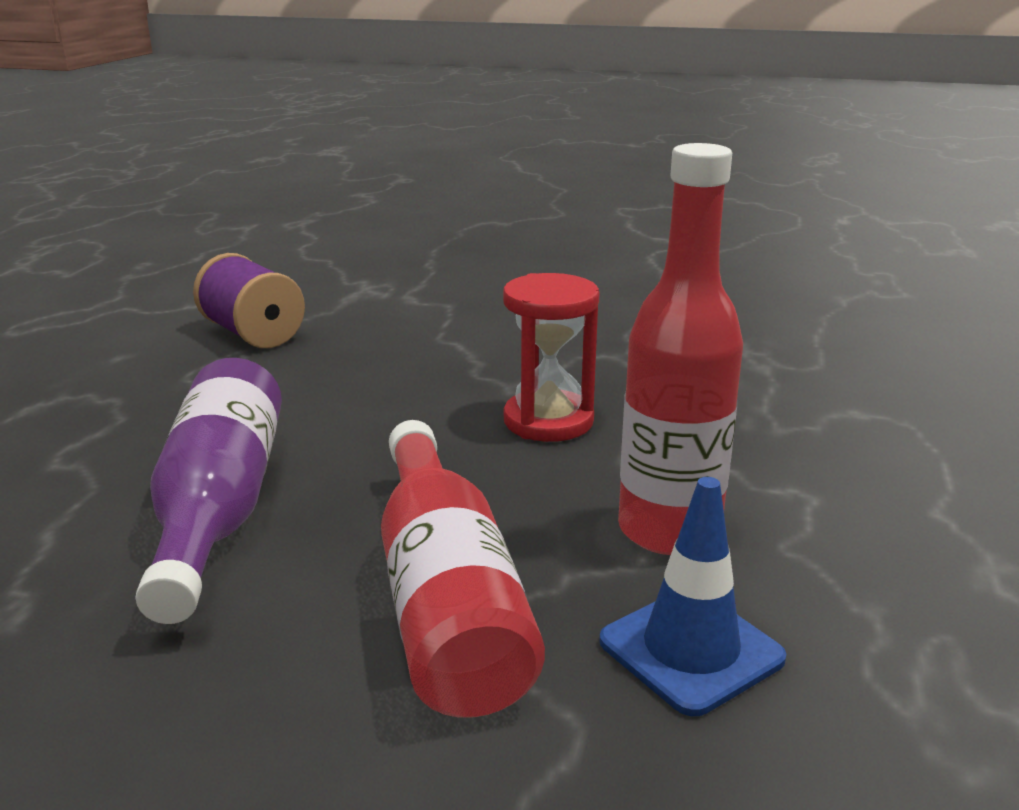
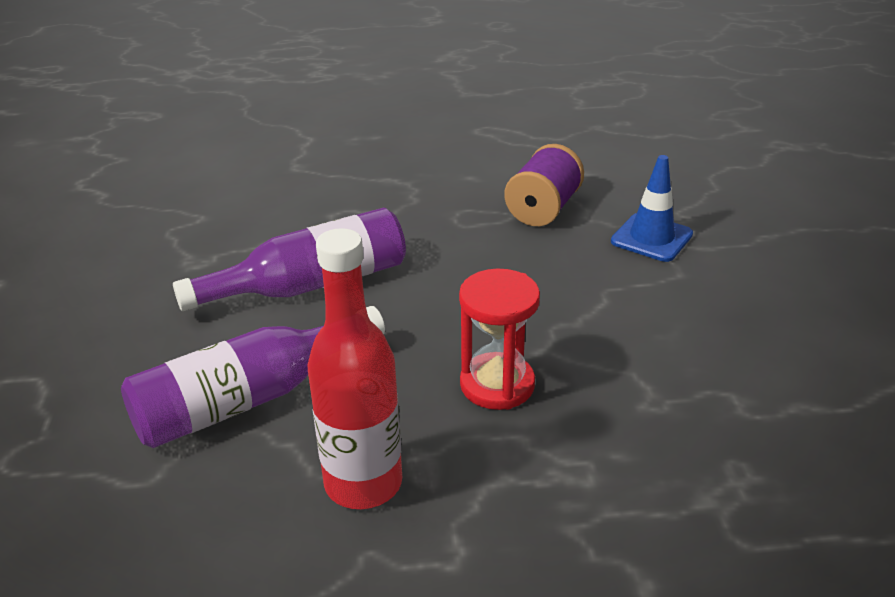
camera: 70 degrees right, 10 degrees up
red bottle [381,420,545,718] -> purple bottle [121,306,385,448]
blue traffic cone [599,477,786,716] -> blue traffic cone moved to [611,155,693,262]

